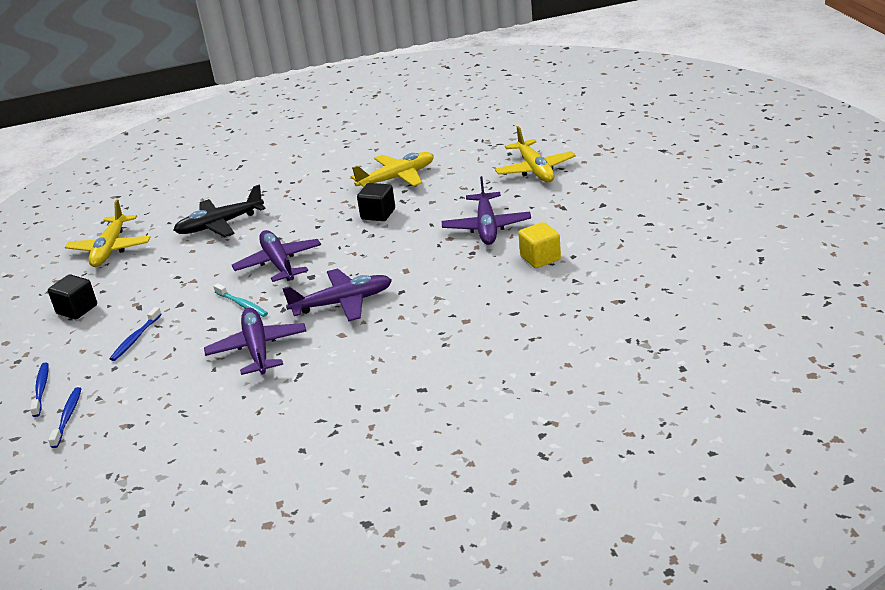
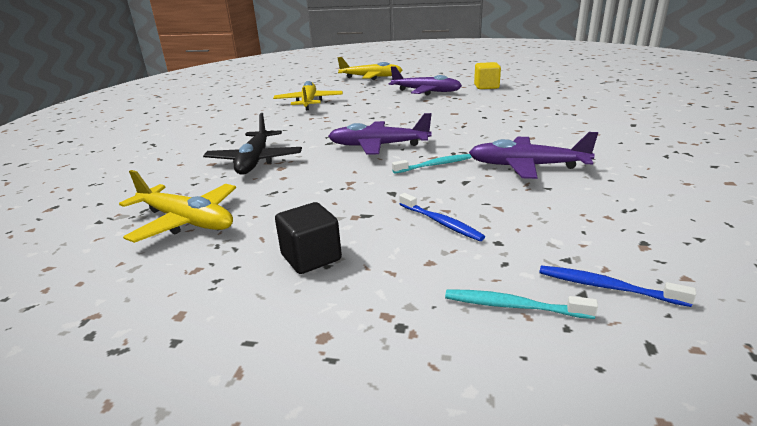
camera: 65 degrees left, 5 degrees down
blue toothbrush [30,363,48,417] -> turquoise toothbrush [445,289,598,319]
purple plane [282,269,392,322] -> none
black cube [357,183,395,221] -> none

